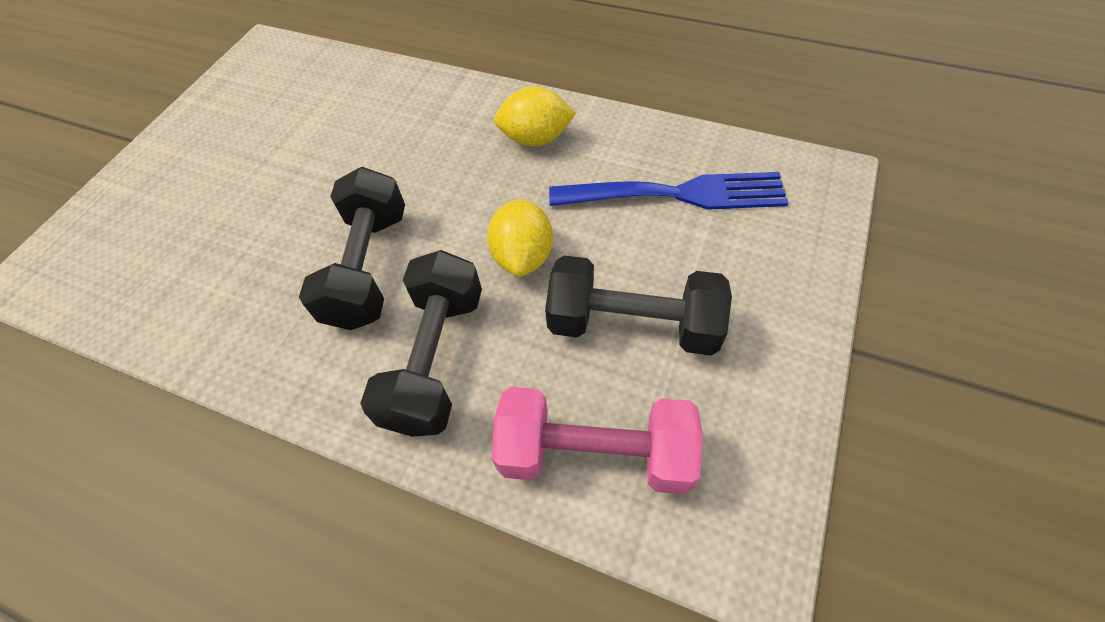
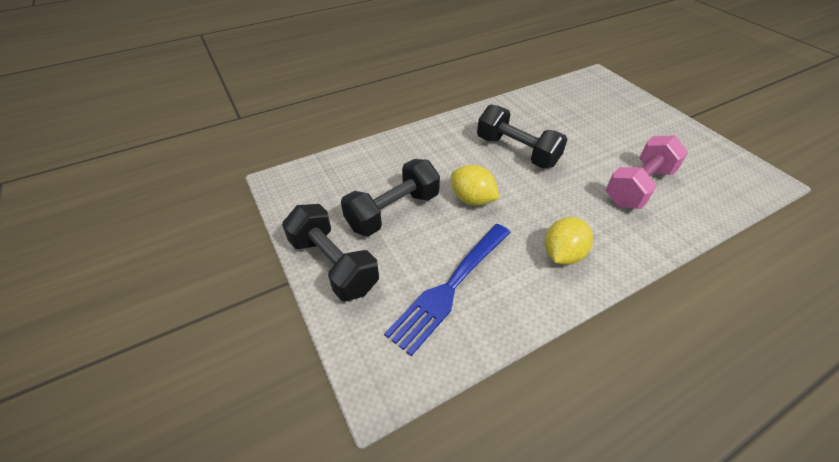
camera: 125 degrees right, 10 degrees down
black dumbbell [360,250,482,437] -> black dumbbell moved to [282,204,379,301]
pink dumbbell [492,387,703,494] -> pink dumbbell moved to [606,135,688,209]

